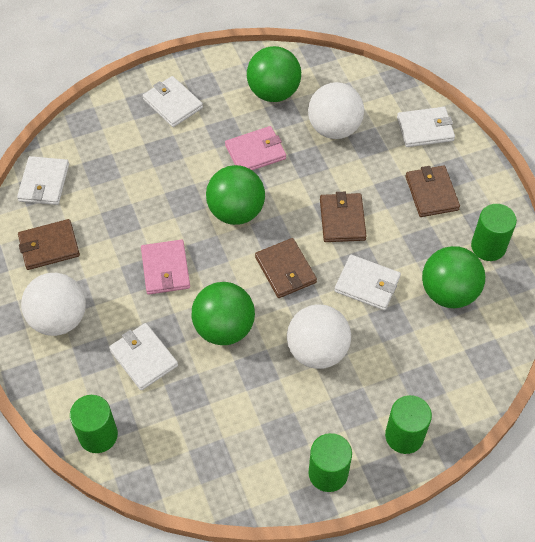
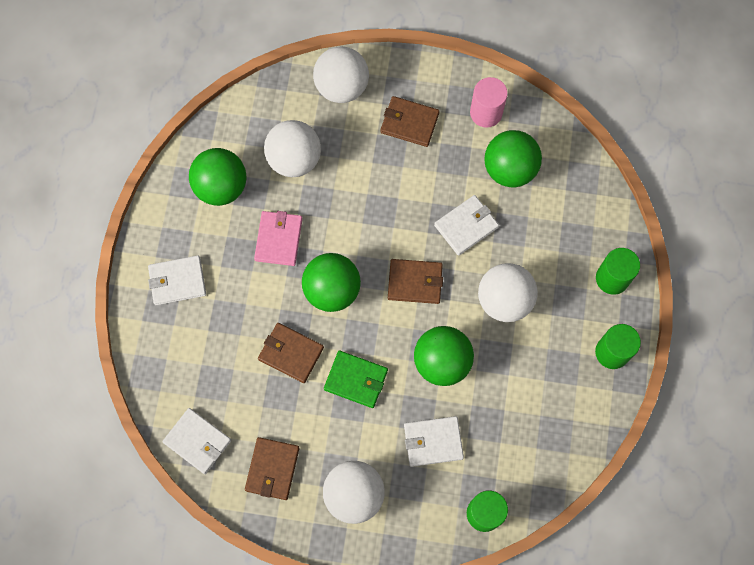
camera: 60 degrees left, 15 degrees up
pink wallet [141,240,190,294] -> green wallet [324,351,388,408]
brown wallet [320,192,367,242] -> brown wallet moved to [258,323,324,383]
white wallet [397,107,455,147] -> white ball [313,46,369,103]
green cylinder [471,204,517,261] -> pink cylinder [470,77,508,128]

